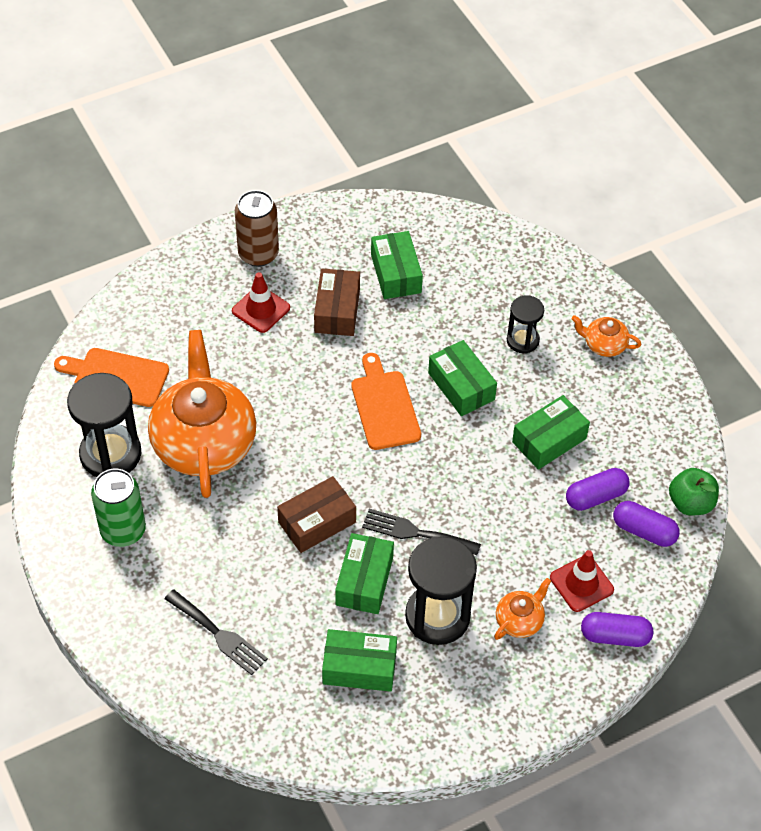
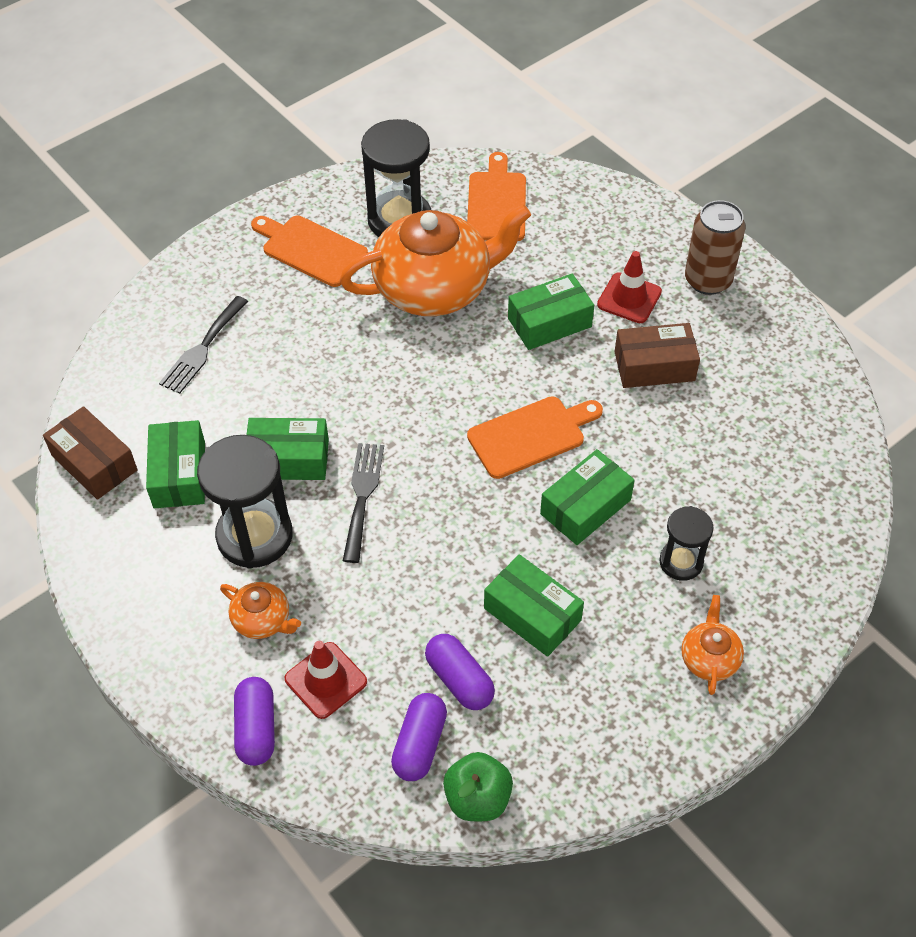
camera: 80 degrees right, 0 degrees up
green can [91,469,146,547] -> orange cutting board [251,216,368,287]
brown box [277,476,356,553] -> brown box moved to [43,406,138,500]
green box [371,231,423,299] -> green box moved to [508,274,594,350]

